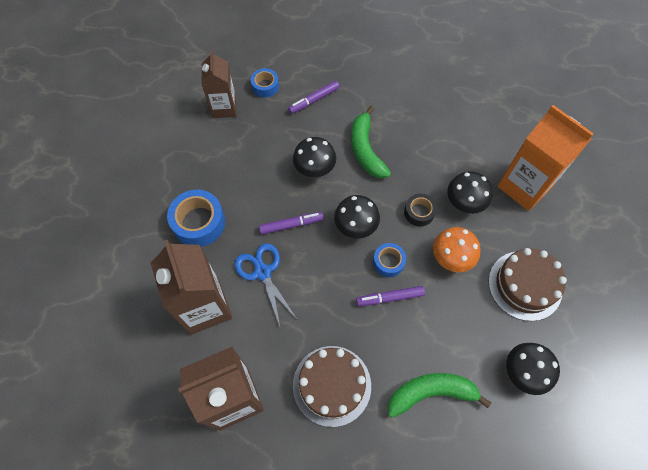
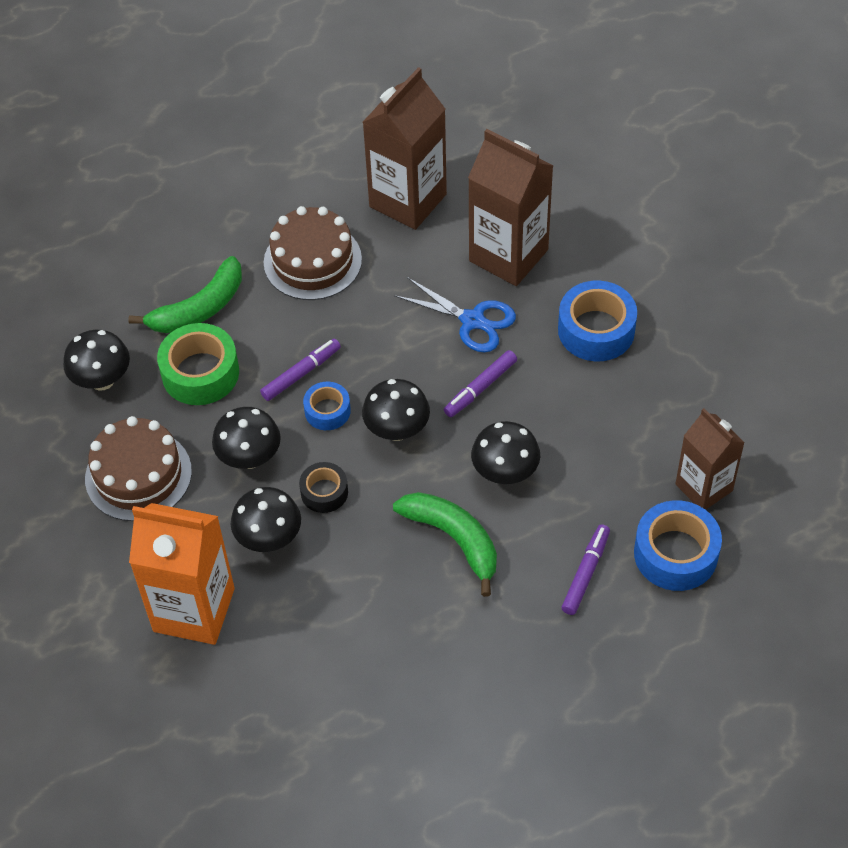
camera: 150 degrees right, 10 degrees down
blue tape [251,68,279,98] -> blue tape [634,500,722,591], size x1.71
orange mushroom [433,227,481,272] -> black mushroom [212,407,281,469]
none -> green tape [157,323,239,405]

